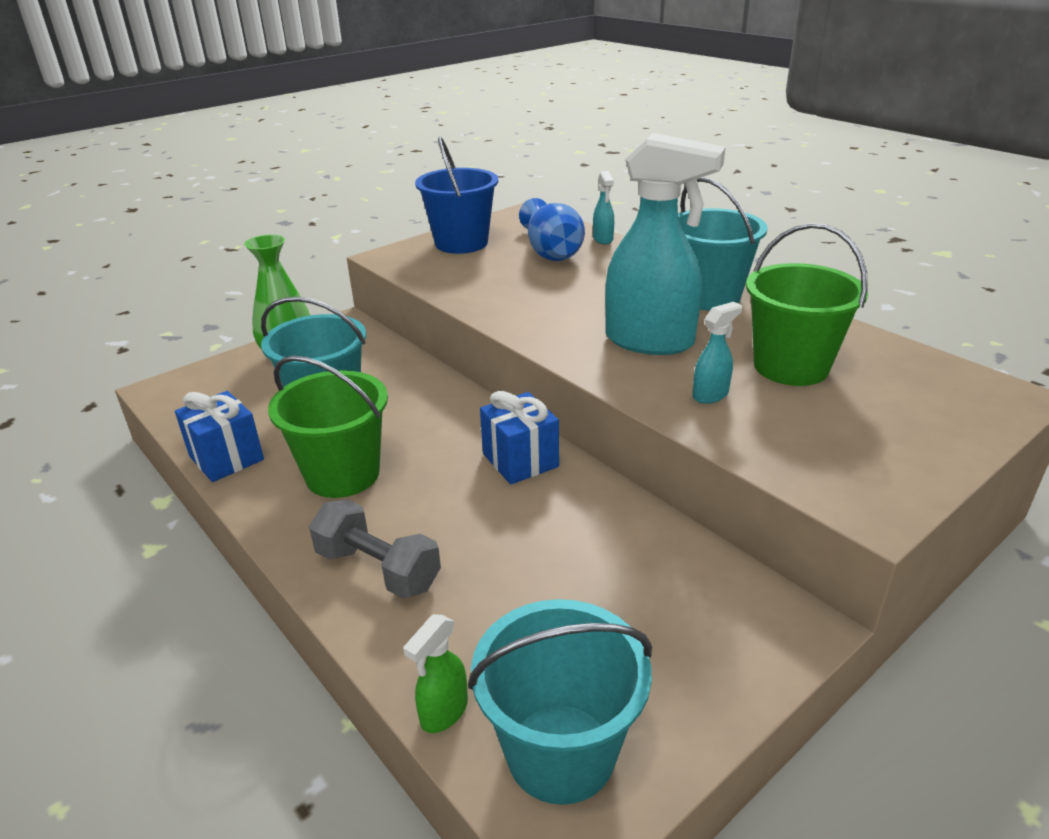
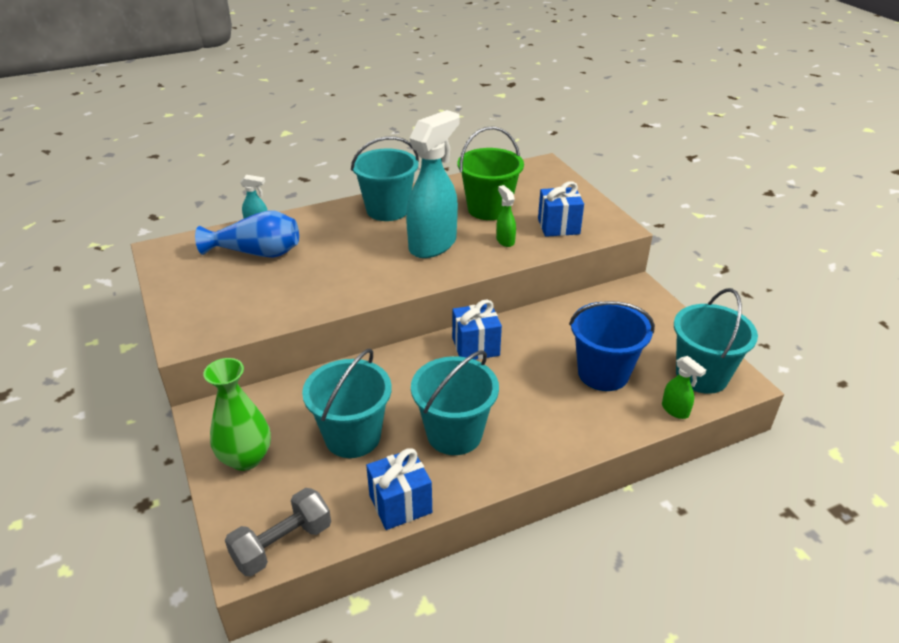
camera: 75 degrees left, 5 degrees up
green bucket [268,355,388,498] -> turquoise bucket [411,350,499,455]
grey dumbbell [309,500,441,599] -> grey dumbbell moved to [225,488,331,577]
blue bucket [415,136,498,254] -> blue bucket moved to [569,301,655,391]
turquoise spray bottle [693,302,742,404] -> green spray bottle [496,185,516,247]
none -> blue gift [538,181,584,237]

